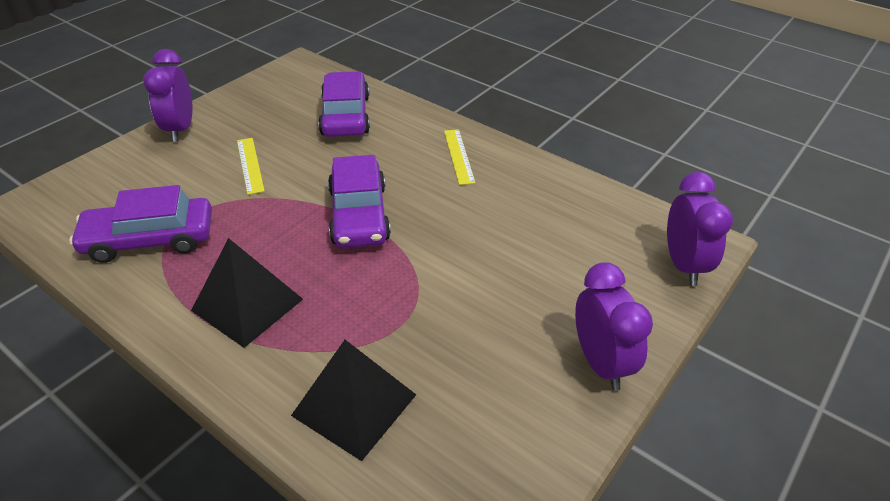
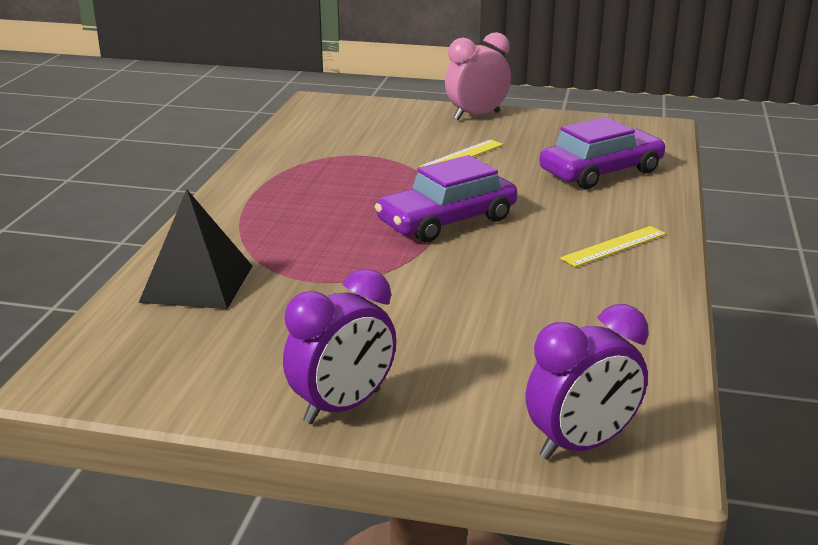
camera: 65 degrees right, 15 degrees down
purple car [69,185,212,263] -> none
purple clock [143,49,193,142] -> pink clock [445,32,511,120]
black pyramid [191,238,303,348] -> none

